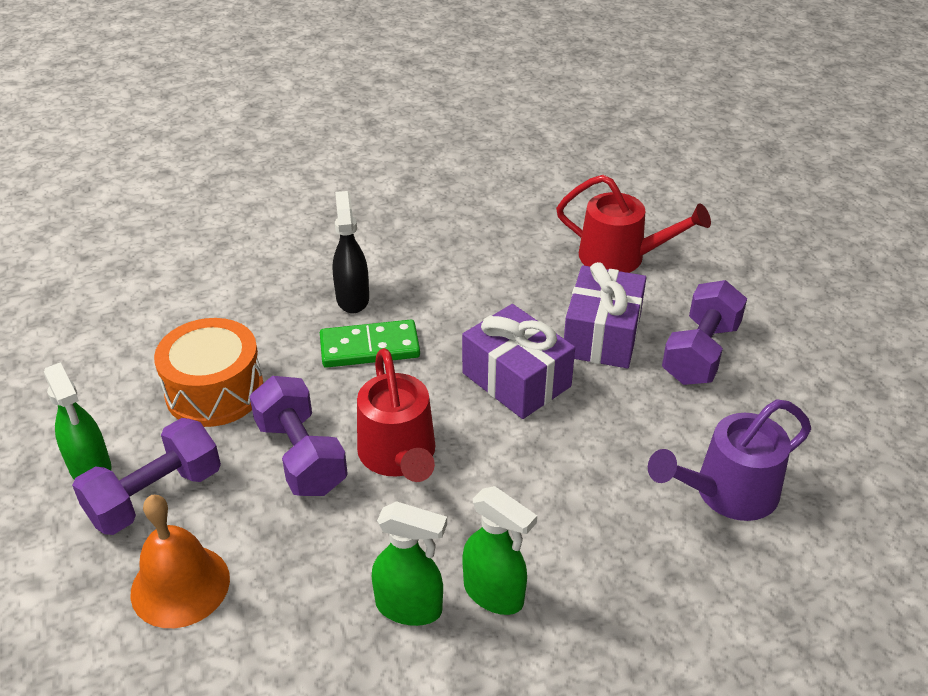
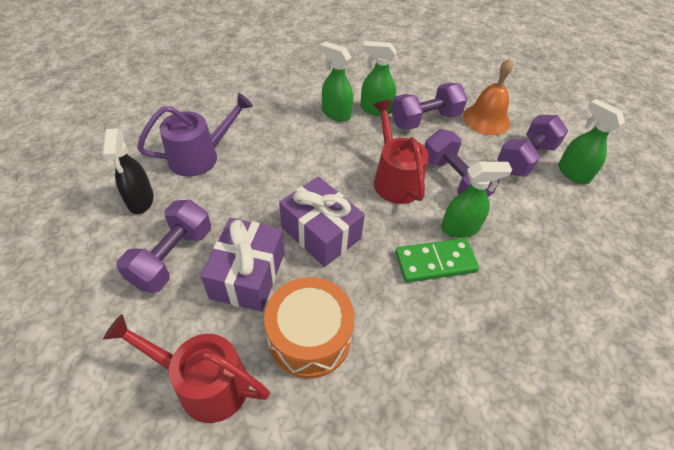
camera: 175 degrees right, 10 degrees up
orange drum [154,318,263,427] -> orange drum moved to [264,277,355,379]
black spray bottle [333,191,369,313] -> black spray bottle moved to [102,128,154,214]
none -> purple dumbbell [391,83,467,130]
none -> green spray bottle [441,162,512,238]

